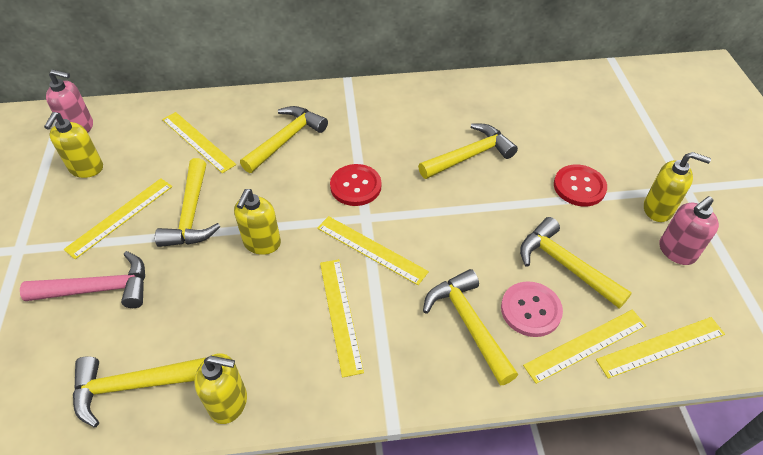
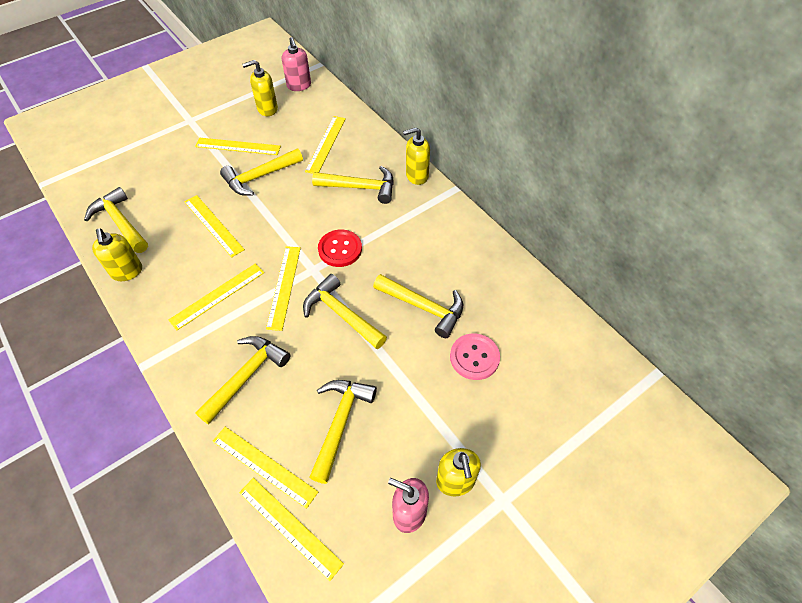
camera: 60 degrees right, 5 degrees up
pink hammer [20,251,145,308] -> none
yellow soap dispenser [234,189,281,255] -> yellow soap dispenser moved to [403,127,430,185]
pink button [501,281,563,337] -> pink button moved to [450,334,500,380]
red button [554,165,607,206] -> none
none -> yellow ruler [184,195,245,257]
none -> yellow hammer [303,274,387,349]

